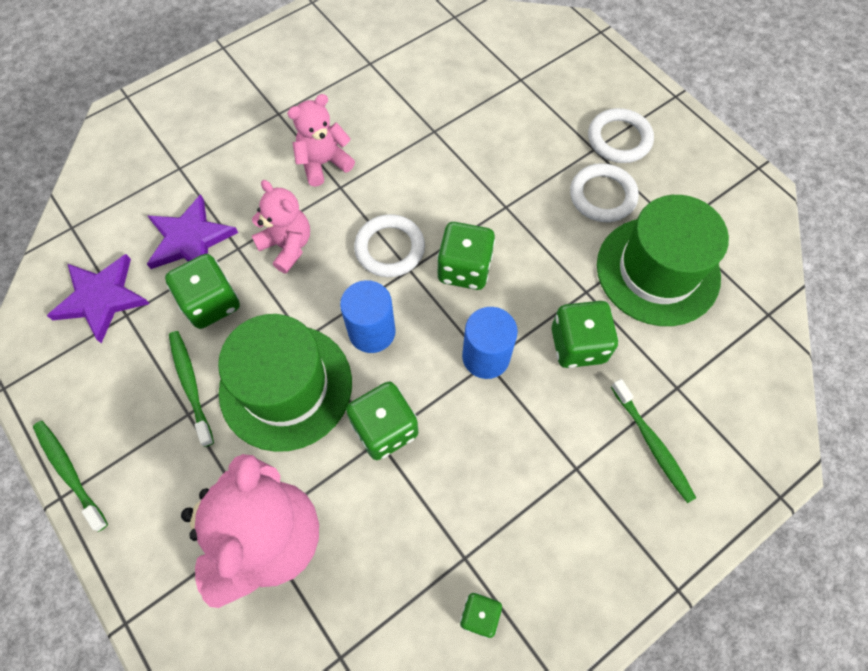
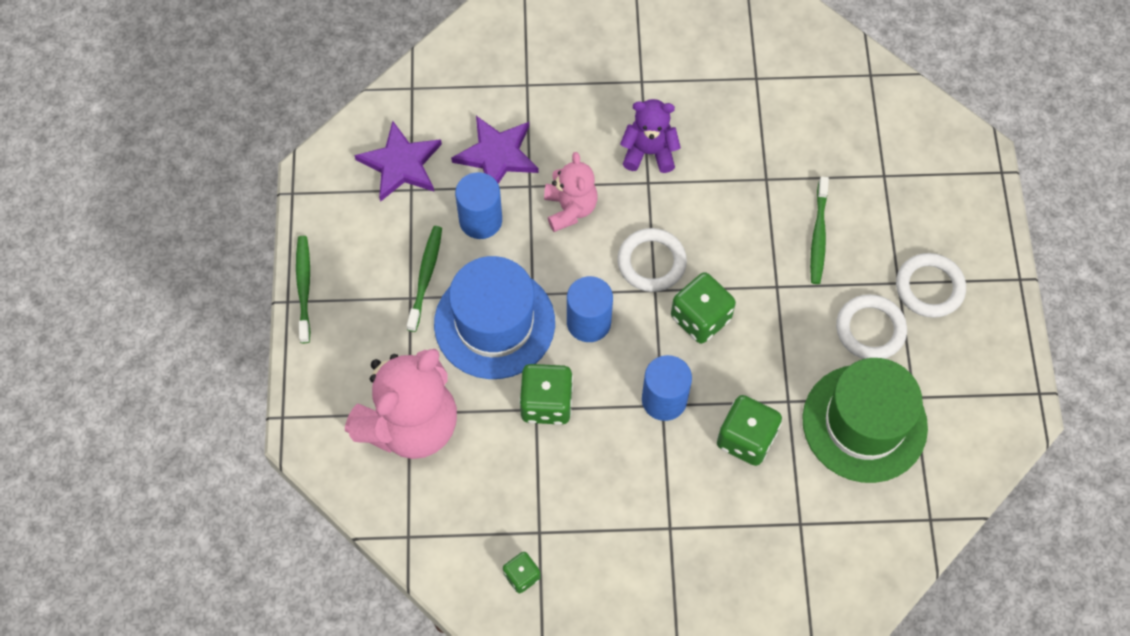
camera: 35 degrees right, 0 degrees up
green dice [165,254,240,329] -> blue cylinder [455,172,502,239]
green hat [218,314,352,452] -> blue hat [434,256,555,379]
pink teddy bear [287,94,355,187] -> purple teddy bear [620,99,681,173]
green toothbrush [611,379,696,503] -> green toothbrush moved to [810,176,829,284]

